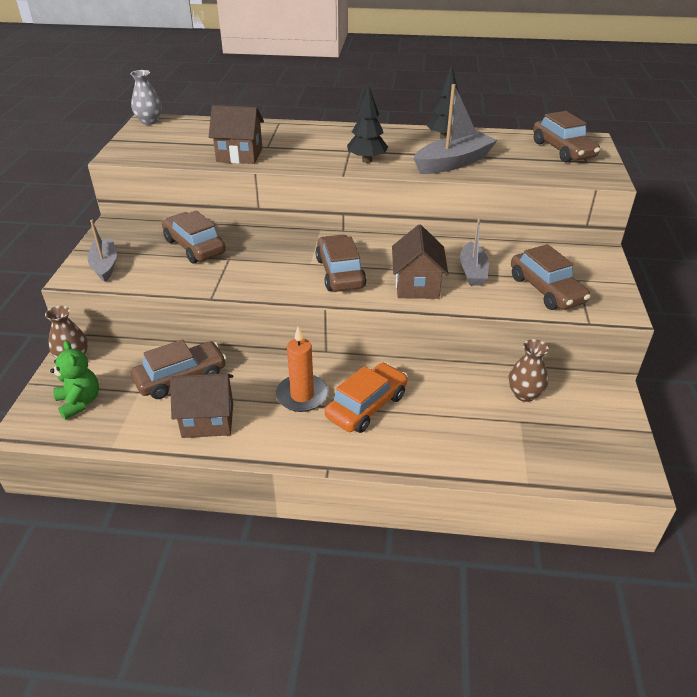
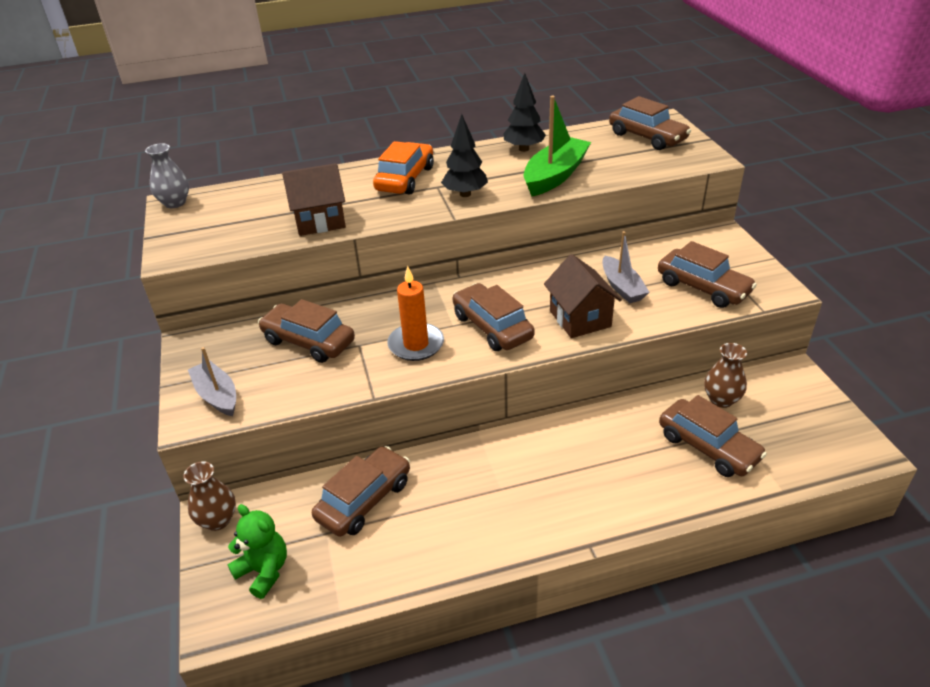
camera: 20 degrees left, 0 degrees up
brown house [170,373,233,438] -> none
orange candle [276,327,329,412] -> orange candle moved to [387,266,444,361]
orange car [325,363,408,433] -> orange car moved to [373,141,434,195]
grey boat [414,84,497,174] -> green boat [524,96,591,197]
none -> brown car [659,395,767,477]

